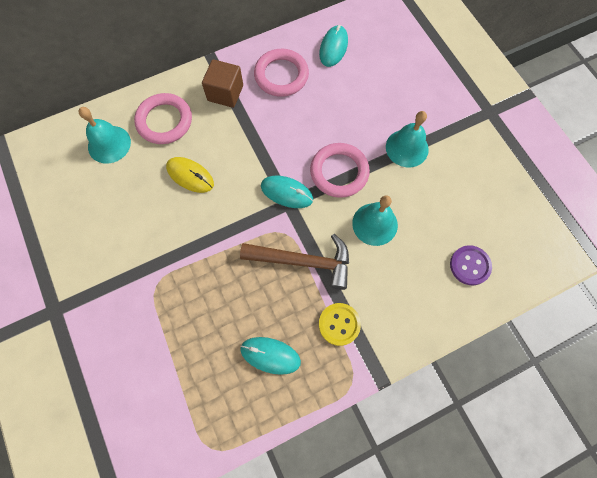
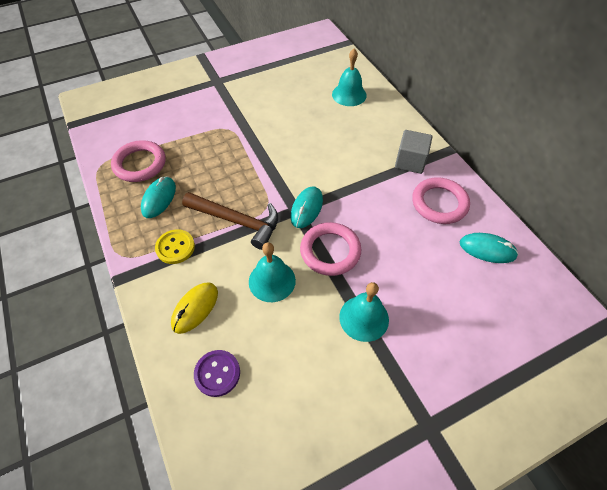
camera: 90 degrees right, 15 degrees down
pink ring [134,93,192,144] -> pink ring moved to [111,140,166,182]
yellow mouse [166,157,214,193] -> yellow mouse moved to [171,282,218,334]
brown cube [202,59,243,108] -> grey cube [395,130,432,174]
brown hammer [240,234,349,290] -> brown hammer turned 75 degrees counterclockwise [182,192,278,250]

